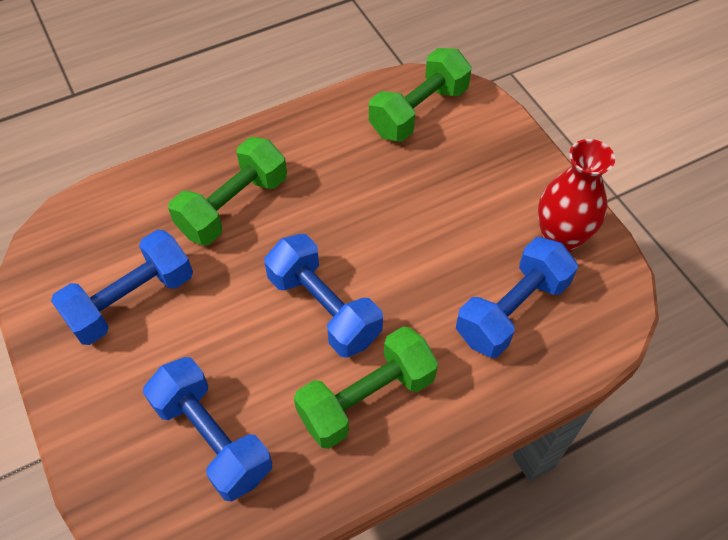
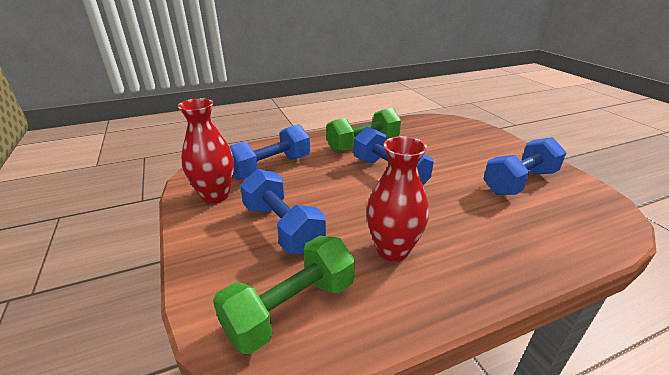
camera: 175 degrees left, 25 degrees down
blue dumbbell [143,357,272,502] -> blue dumbbell moved to [240,169,326,254]
green dumbbell [168,137,287,245] -> none
none -> red vase [367,136,429,262]

